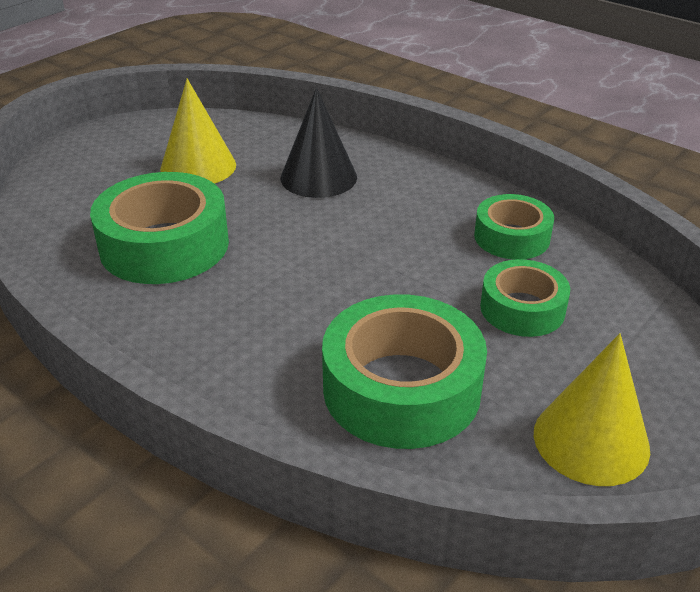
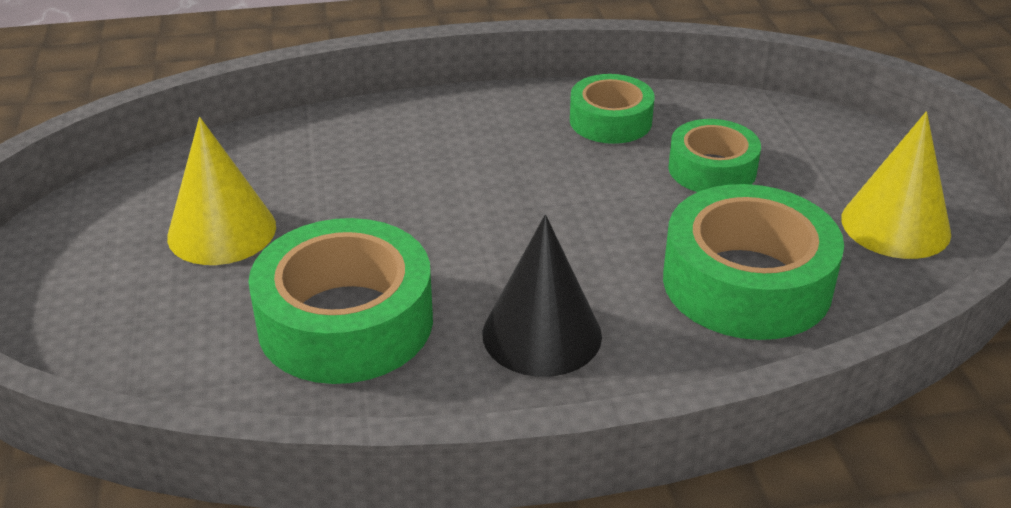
camera: 50 degrees left, 0 degrees up
black cone [281,88,357,198] -> black cone moved to [483,215,602,377]

